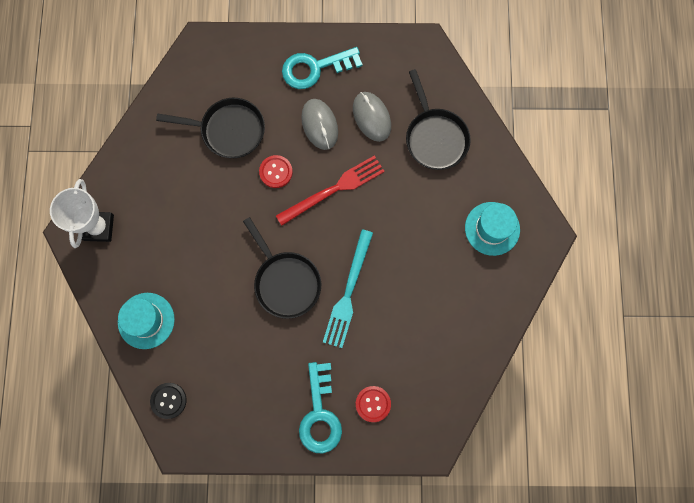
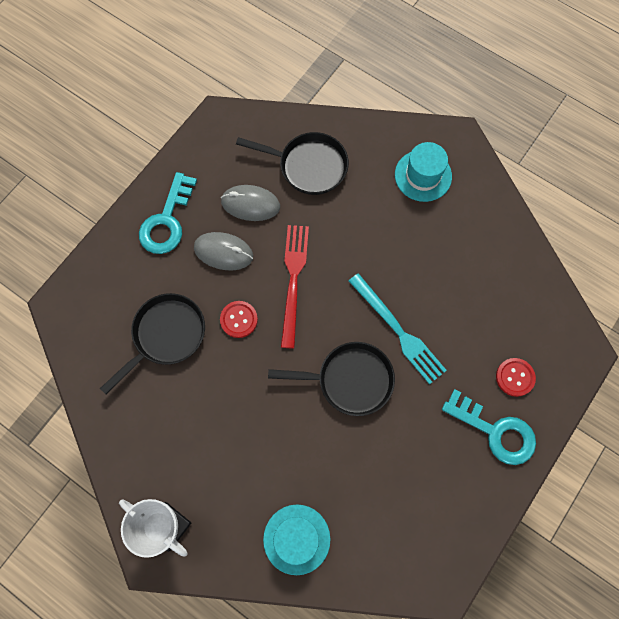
camera: 55 degrees left, 5 degrees down
black button [150,383,186,419] -> none

